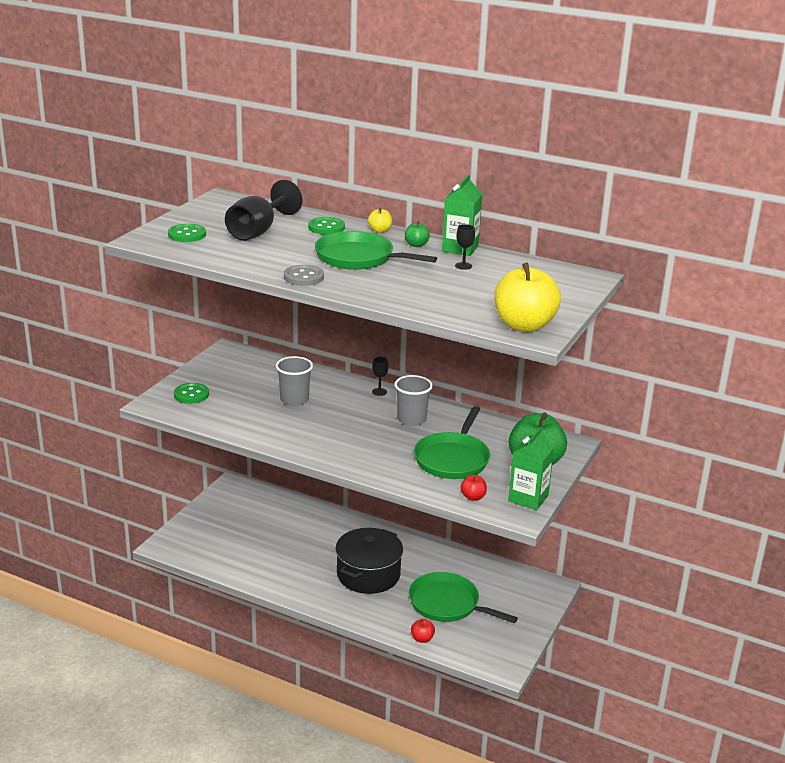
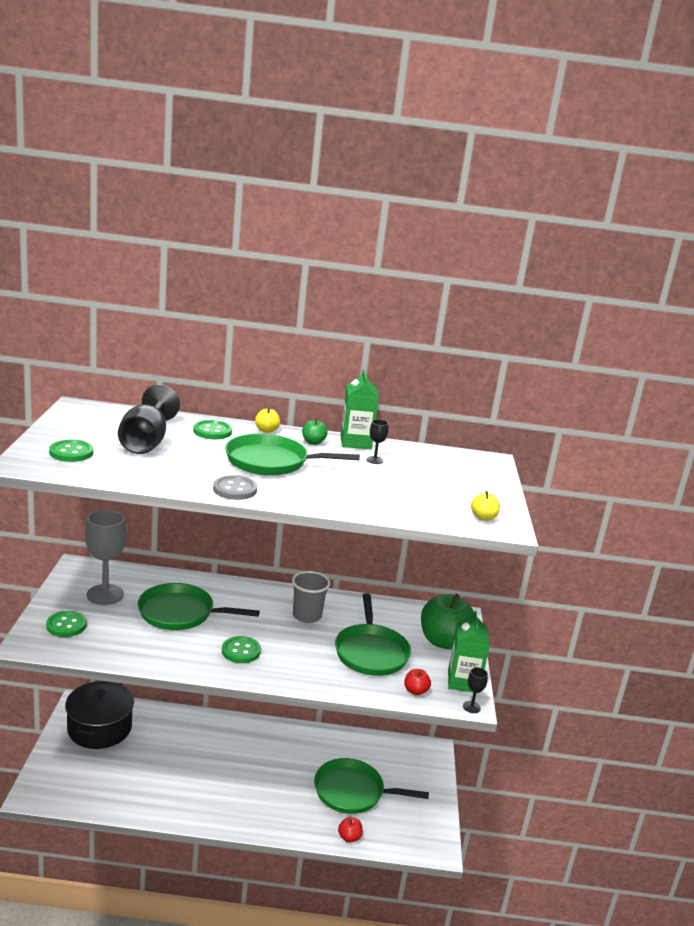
camera: 25 degrees left, 5 degrees down
grey cup [276,356,313,406] -> green pan [138,583,260,630]
black pot [335,528,403,594] -> black pot moved to [65,681,134,749]
black goblet [372,357,389,396] -> black goblet moved to [463,667,488,713]
yellow apple [494,263,561,332] -> yellow apple [471,491,500,521], size x0.44
none -> grey goblet [85,510,127,605]
none -> green button [222,636,261,663]

